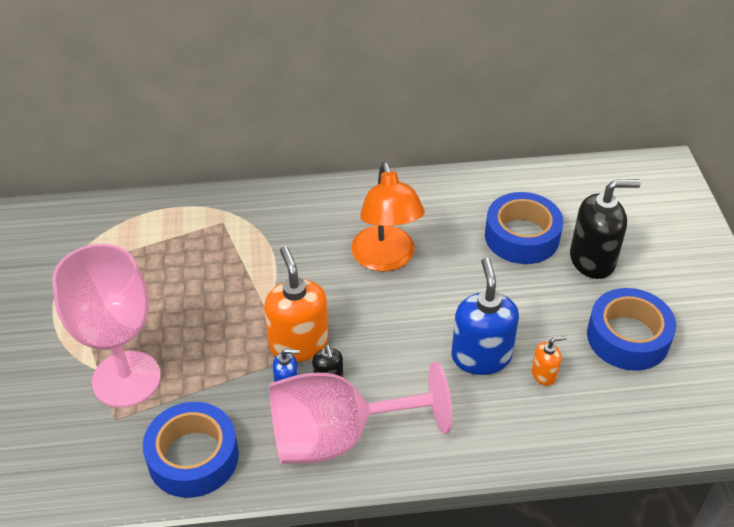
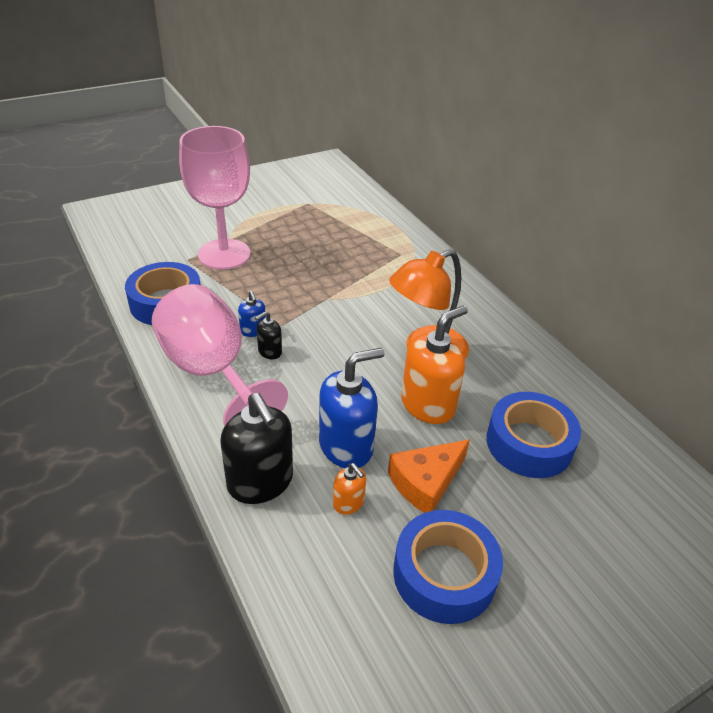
camera: 65 degrees right, 5 degrees down
orange soap dispenser [264,246,328,362] -> orange soap dispenser moved to [401,306,468,424]
black soap dispenser [570,179,641,279] -> black soap dispenser moved to [221,393,293,504]
none -> orange cheese [388,440,470,513]

